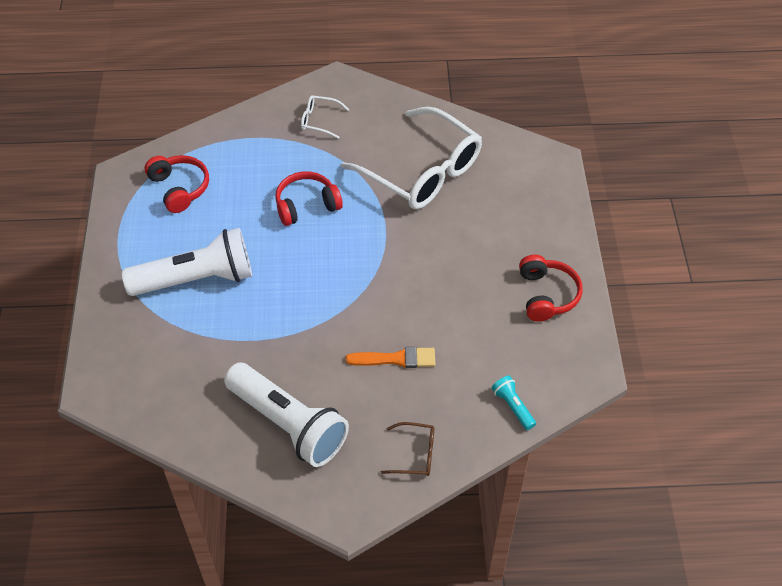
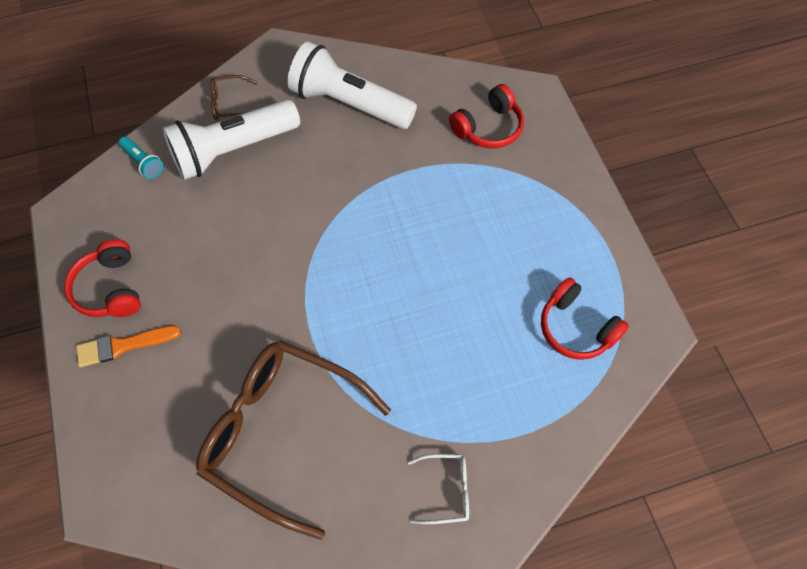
camera: 165 degrees right, 10 degrees up
white flashlight [122,228,252,296] -> white flashlight moved to [162,99,300,180]
red headphones [275,171,343,226] -> red headphones moved to [449,84,524,148]
white glasses [341,107,482,209] -> brown glasses [196,340,391,540]
orange brush [346,347,435,368] -> orange brush moved to [76,326,181,367]

